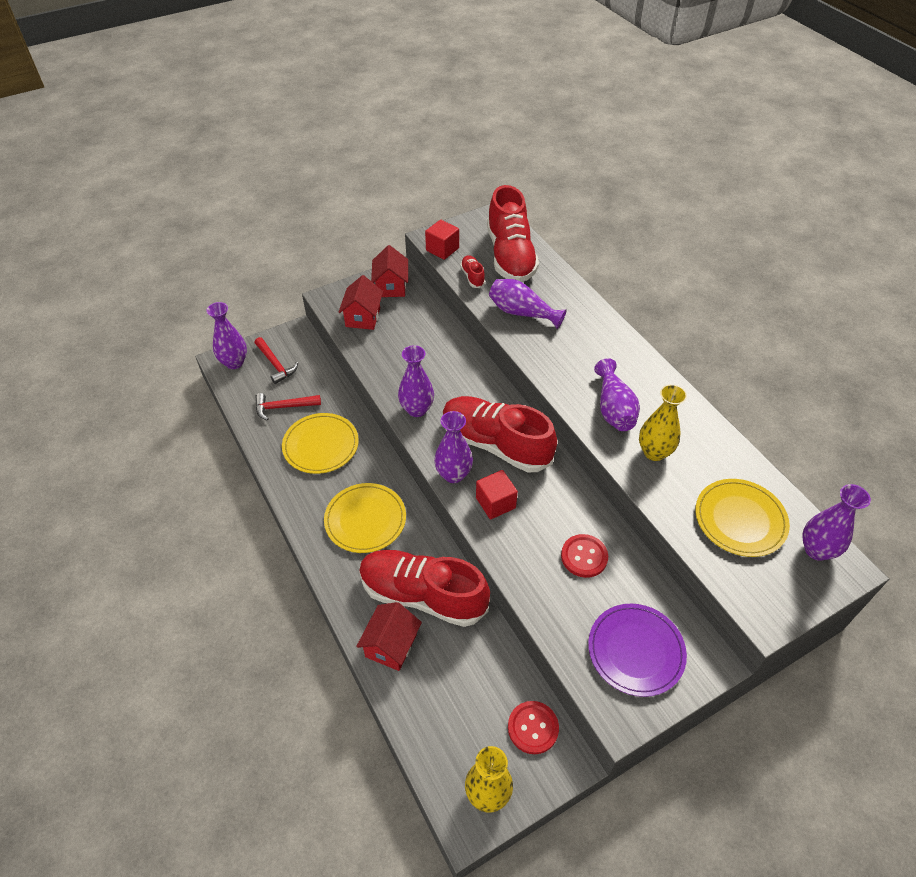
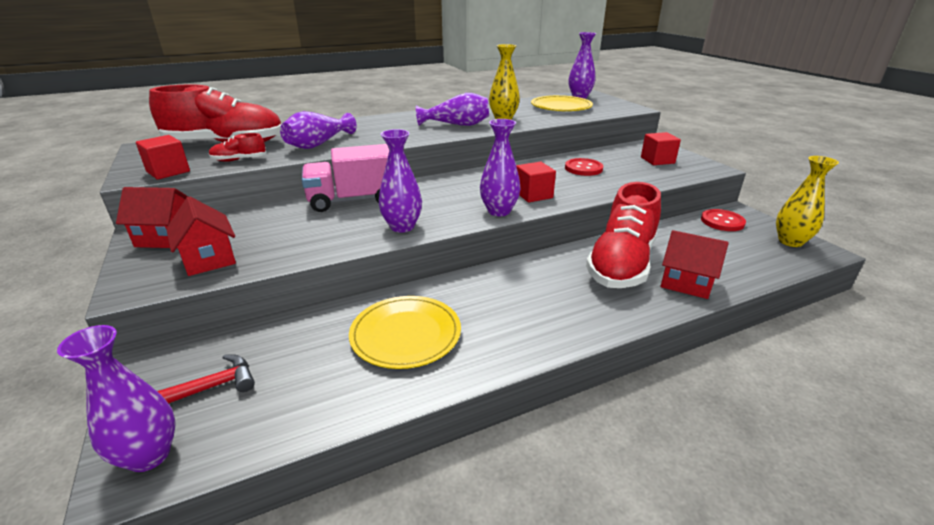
camera: 85 degrees left, 20 degrees down
red hammer [255,393,321,421] -> none
yellow plate [324,483,406,553] -> none
red house [338,275,383,330] -> red house turned 45 degrees clockwise [166,197,236,276]
red shoe [442,396,557,472] -> none
purple plate [588,604,687,697] -> red cube [641,132,681,165]
none -> pink truck [302,144,389,212]

